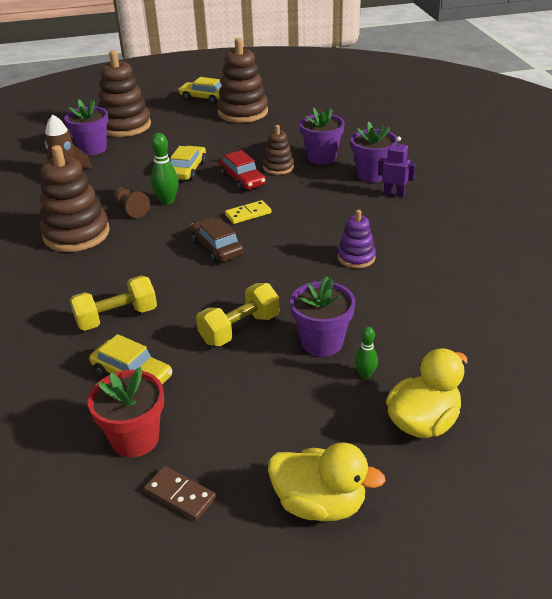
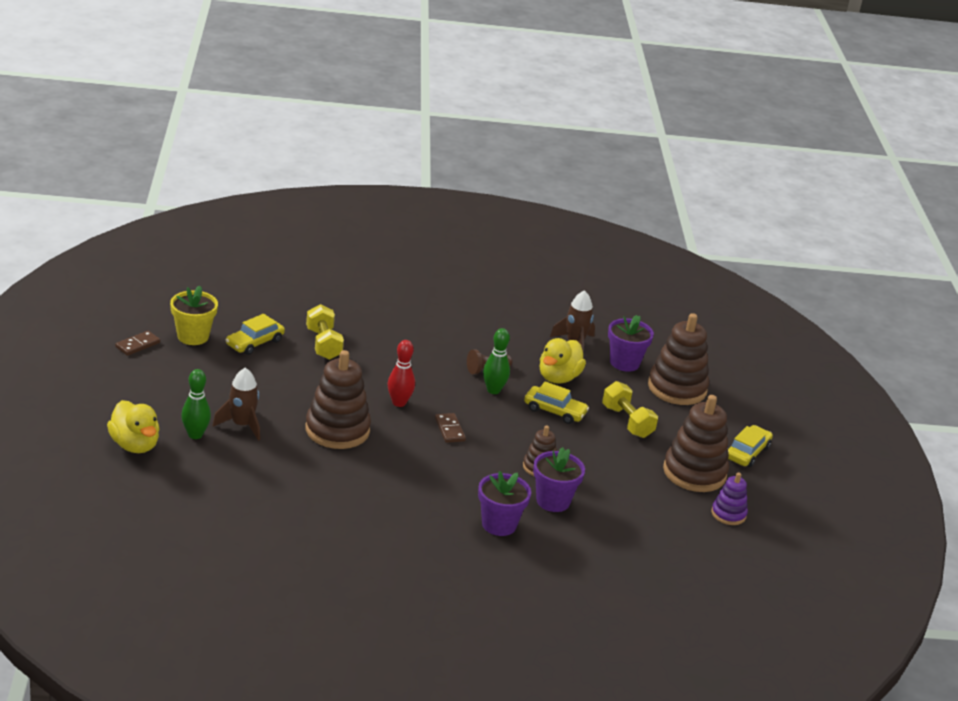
camera: 95 degrees right, 5 degrees down
brown stacking toy [40,145,110,252] -> brown stacking toy moved to [305,350,371,449]
red flower pot [88,367,164,457] -> yellow flower pot [170,285,218,345]
brown car [190,218,244,263] -> red bowling pin [388,340,415,407]
yellow dumbbell [196,283,280,346] -> yellow dumbbell moved to [602,381,658,438]
red car [220,150,266,191] -> none
yellow domino [225,200,272,224] -> brown domino [435,413,466,443]
yellow duck [268,442,385,521] -> yellow duck moved to [539,338,586,384]
purple flower pot [290,276,355,357] -> brown rocket [213,368,260,441]
purple stacking toy [338,210,376,268] -> purple stacking toy moved to [711,472,748,525]
green bowling pin [355,327,378,379] -> green bowling pin [181,369,211,439], size x1.66
purple robot [378,136,416,198] -> none

